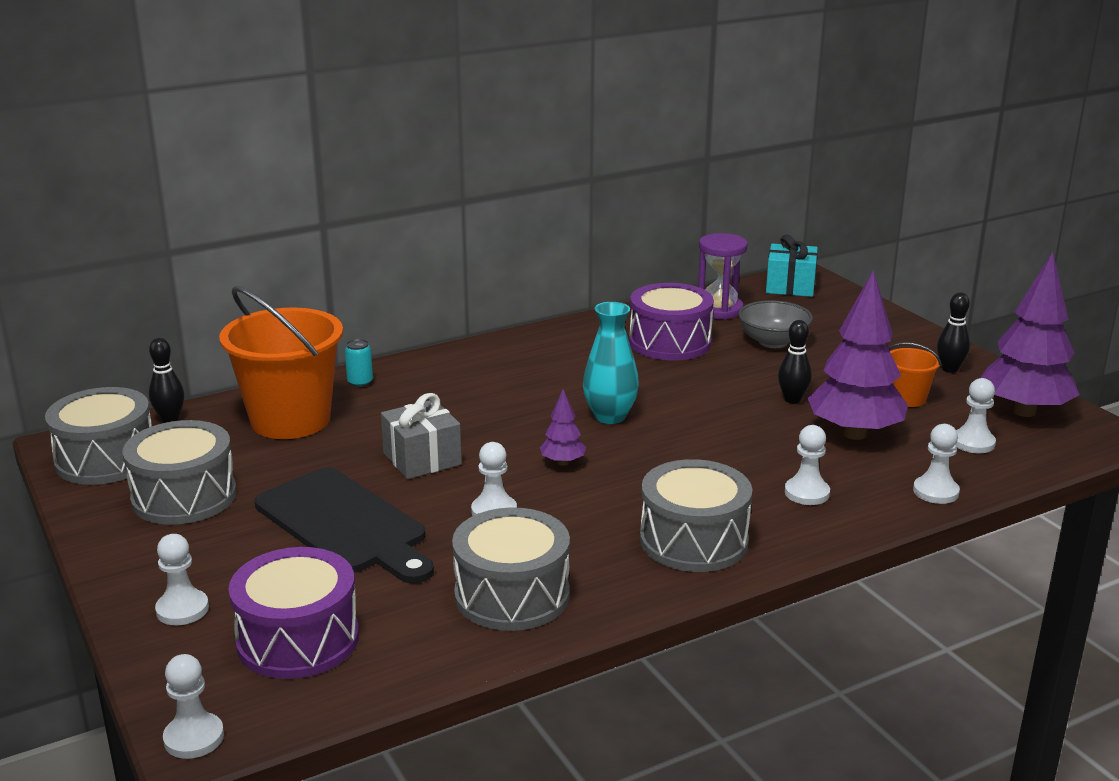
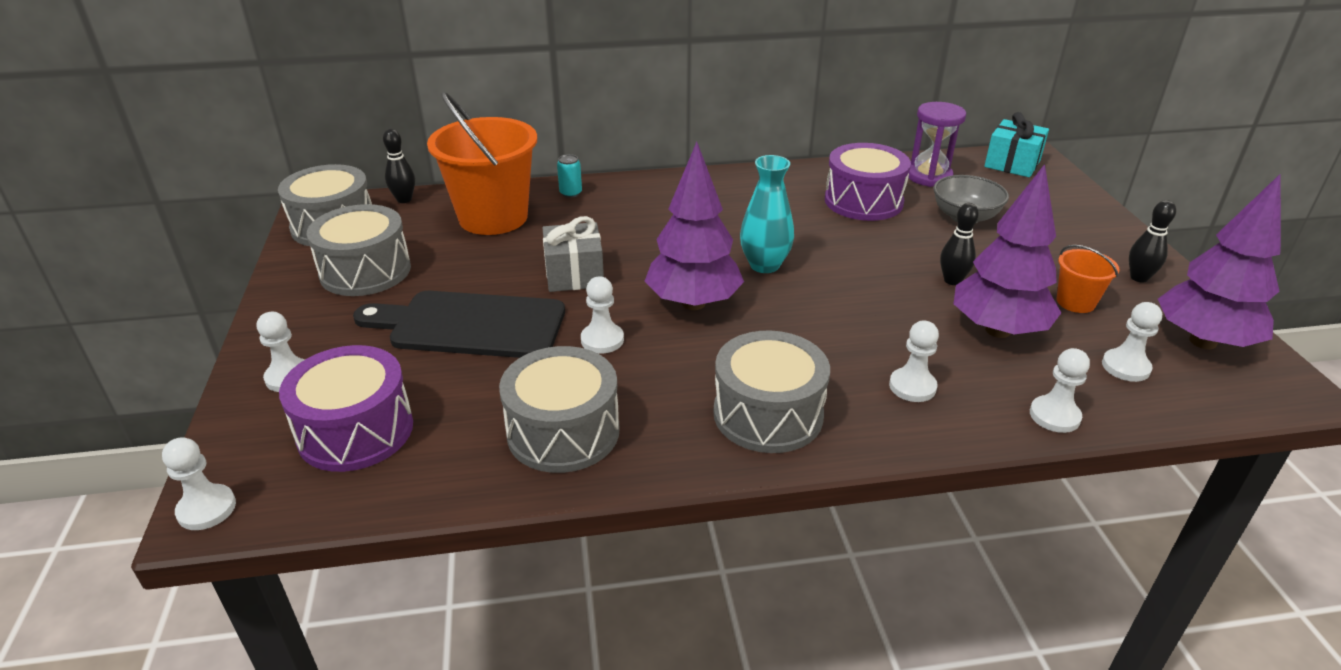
camera: 20 degrees right, 10 degrees up
black cutting board [255,467,434,584] -> black cutting board turned 120 degrees clockwise [353,291,565,358]
purple tree [540,389,586,466] -> purple tree [644,142,744,310], size x2.19

